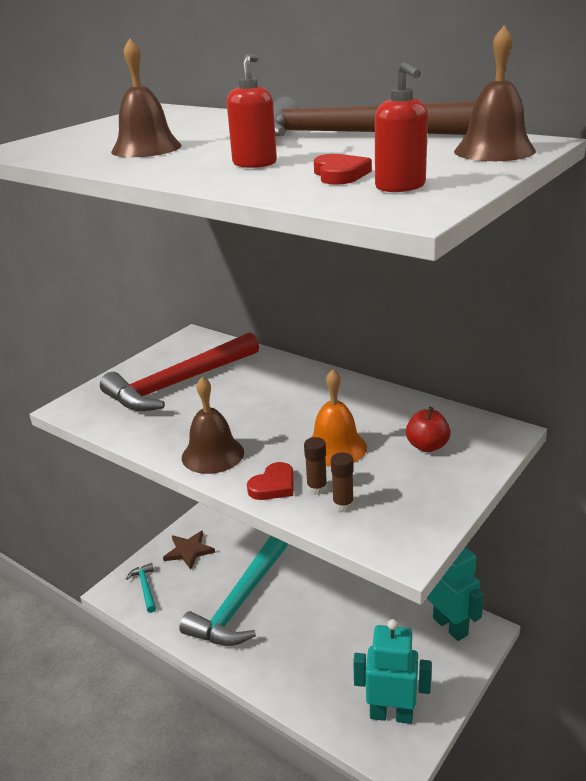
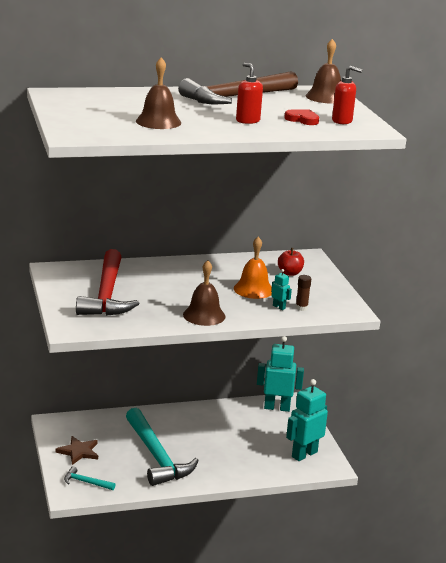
camera: 55 degrees left, 5 degrees down
red heart [247,462,294,500] -> none
brown glue stick [304,437,327,495] -> turquoise robot [271,269,292,310]

